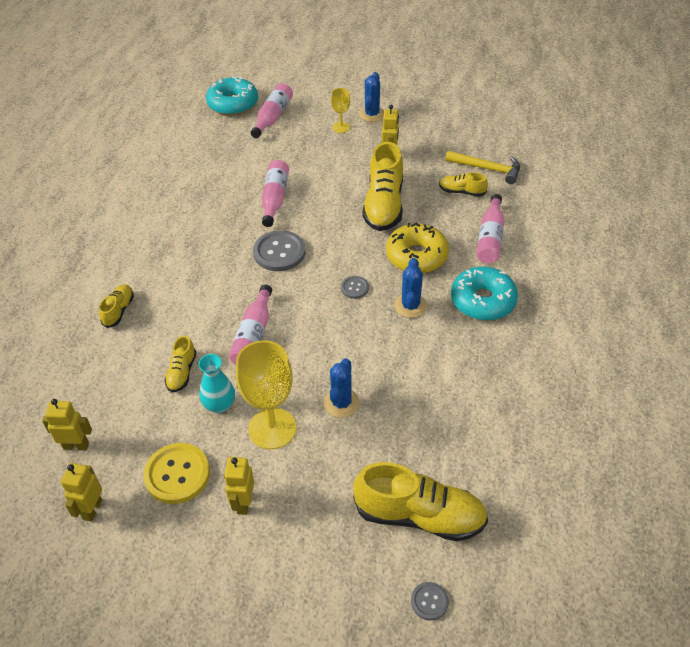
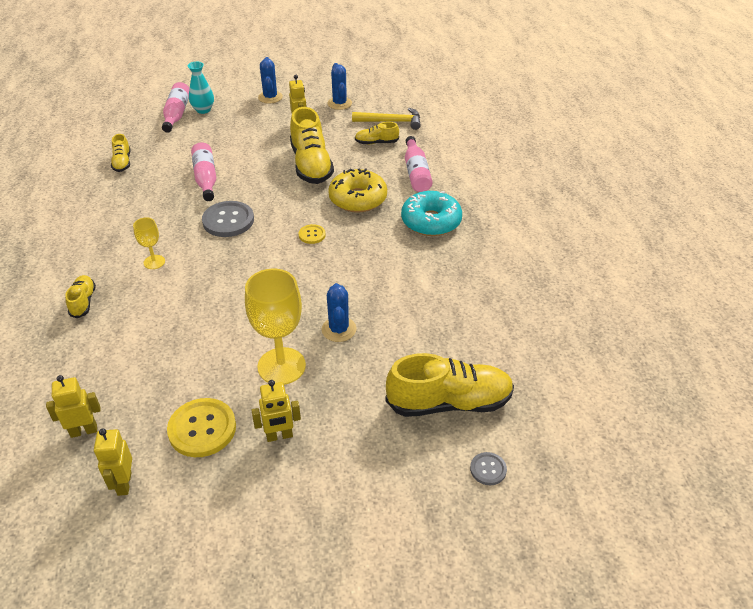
camera: 20 degrees left, 5 degrees down
yellow shoe [165,336,196,392] -> yellow shoe moved to [111,134,130,172]
turquoise vase [198,354,235,413] -> turquoise vase moved to [188,62,214,114]
turquoise donut [206,76,258,116] -> none
yellow robot [224,457,254,515] -> yellow robot turned 90 degrees counterclockwise [251,380,301,442]
pink bottle [229,284,272,365] -> none
yellow goblet [331,88,350,133] -> yellow goblet moved to [133,217,165,269]
grey button [341,276,369,299] -> yellow button [298,224,326,244]
blue cactus [394,258,427,318] -> blue cactus moved to [327,63,352,110]

